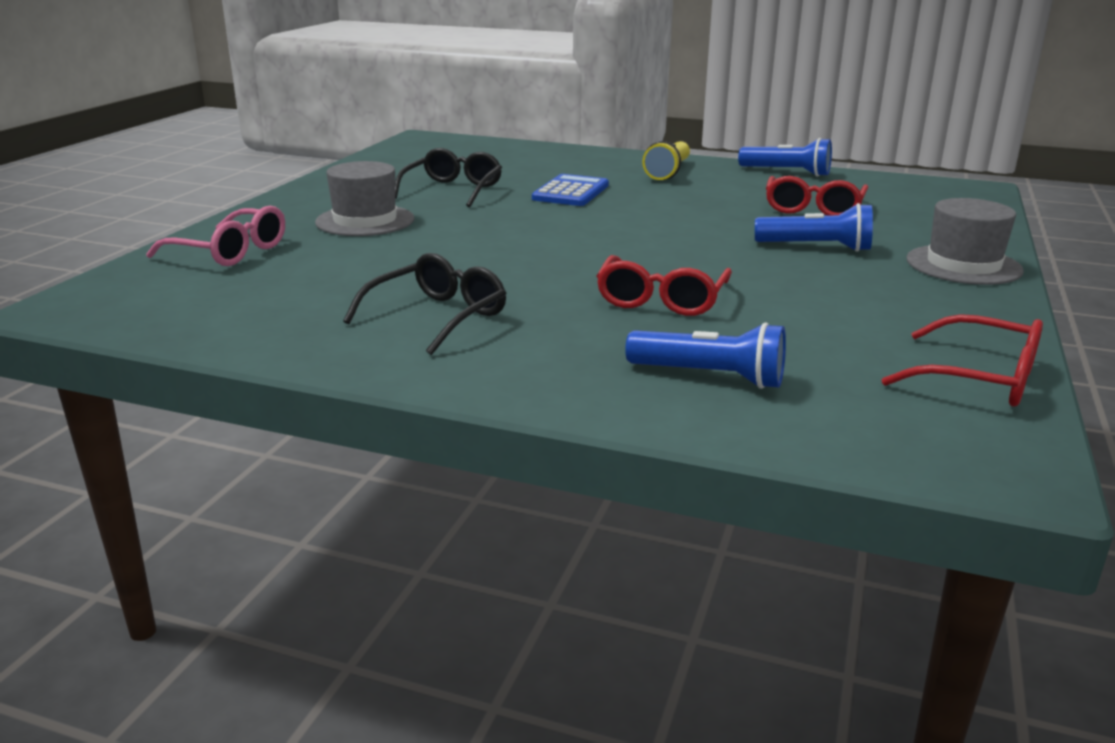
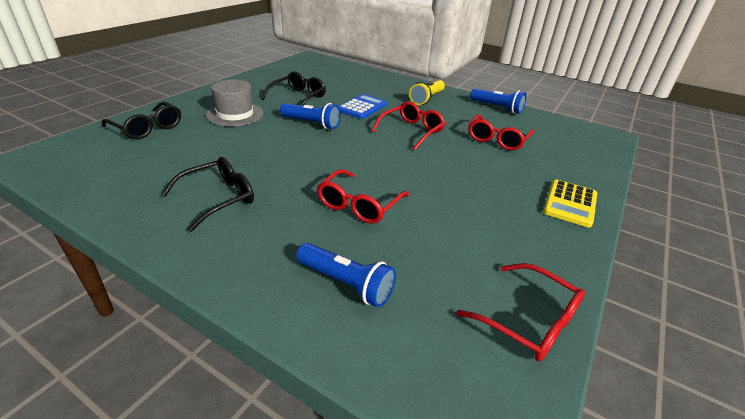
camera: 10 degrees right, 10 degrees up
pink glasses [146,206,285,266] -> black glasses [102,102,181,140]
blue flashlight [755,203,873,252] -> blue flashlight moved to [280,103,340,129]
grey hat [906,198,1024,285] -> yellow calculator [543,179,597,228]
none -> red glasses [372,101,445,150]

